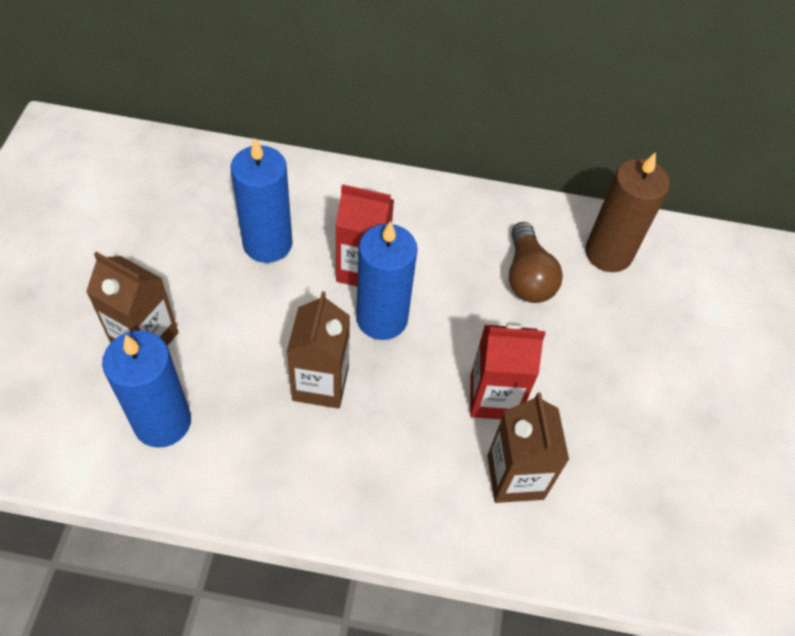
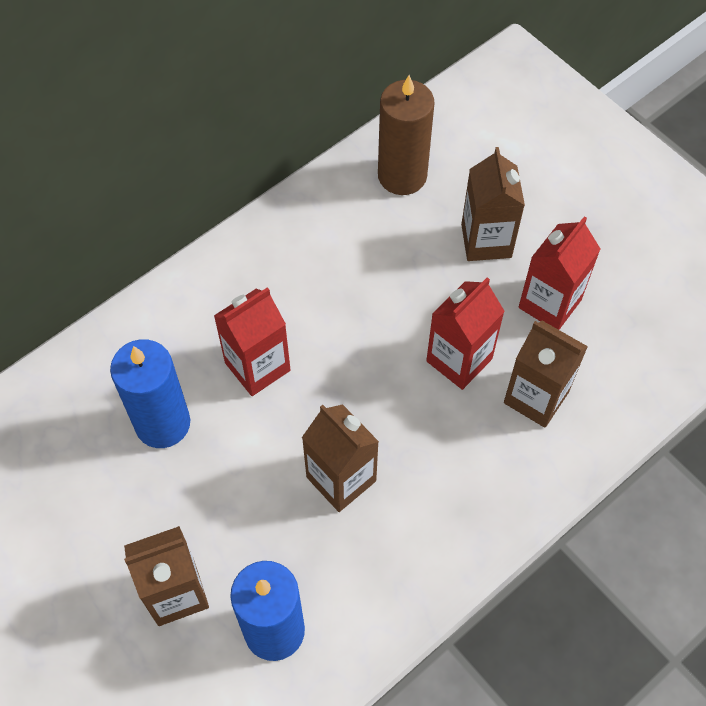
camera: 45 degrees left, 5 degrees up
blue candle [356,221,418,340] -> none
brown light bulb [509,222,563,303] -> none
none -> brown carton [461,147,525,261]
none -> red carton [519,217,600,330]

